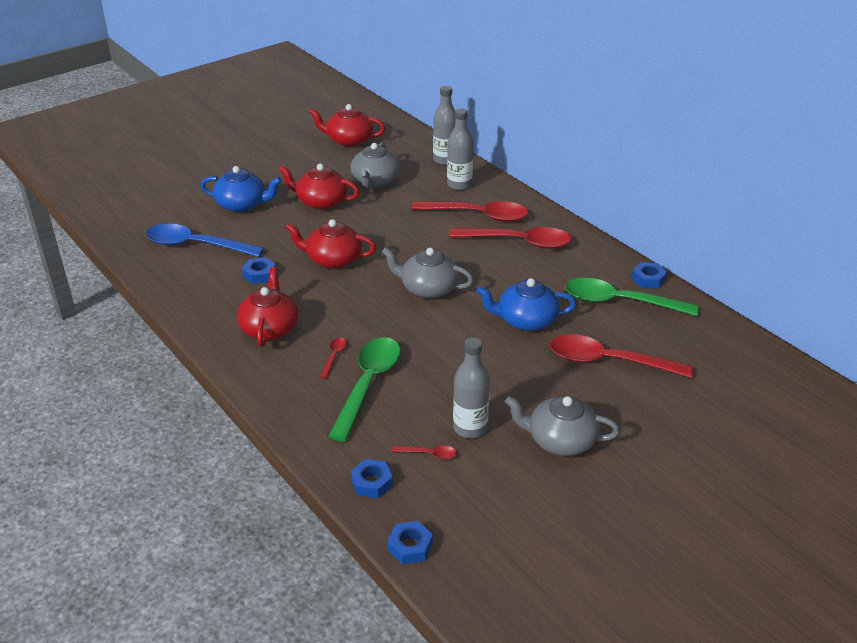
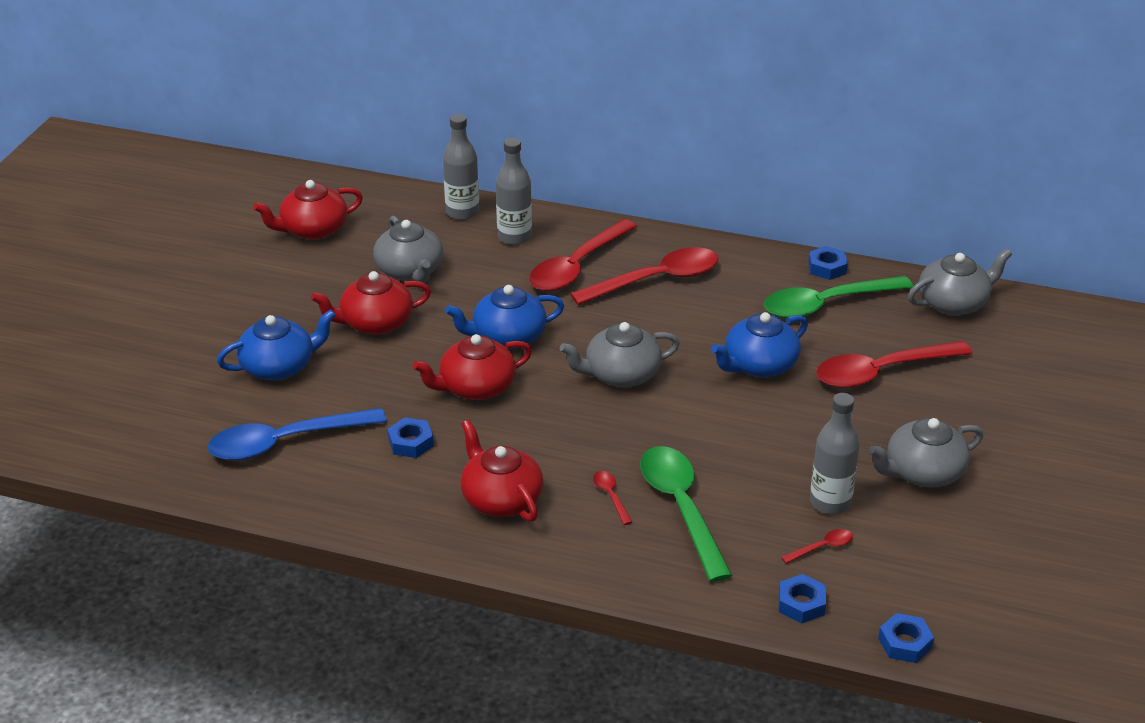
camera: 35 degrees left, 0 degrees up
red spoon [411,201,528,222] -> red spoon turned 150 degrees clockwise [529,219,637,291]
none -> blue teapot [445,285,564,349]
none -> grey teapot [908,249,1012,316]

